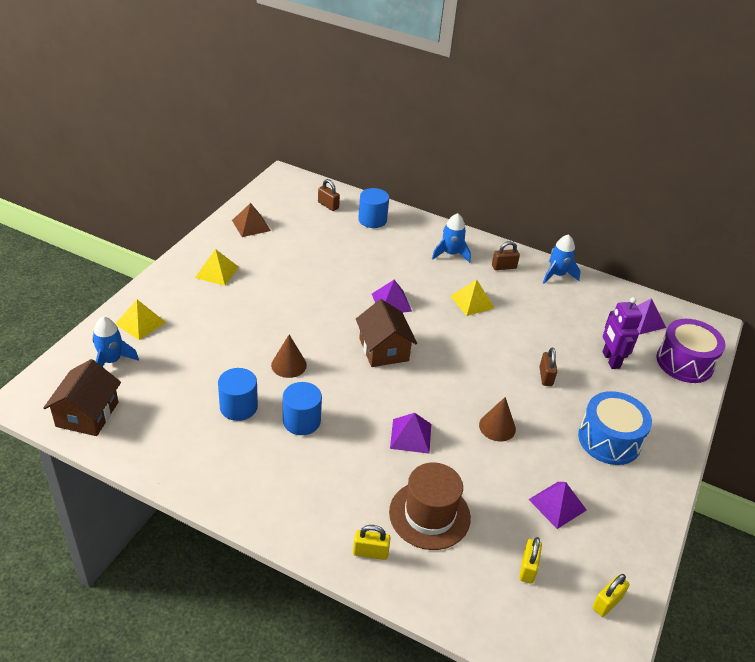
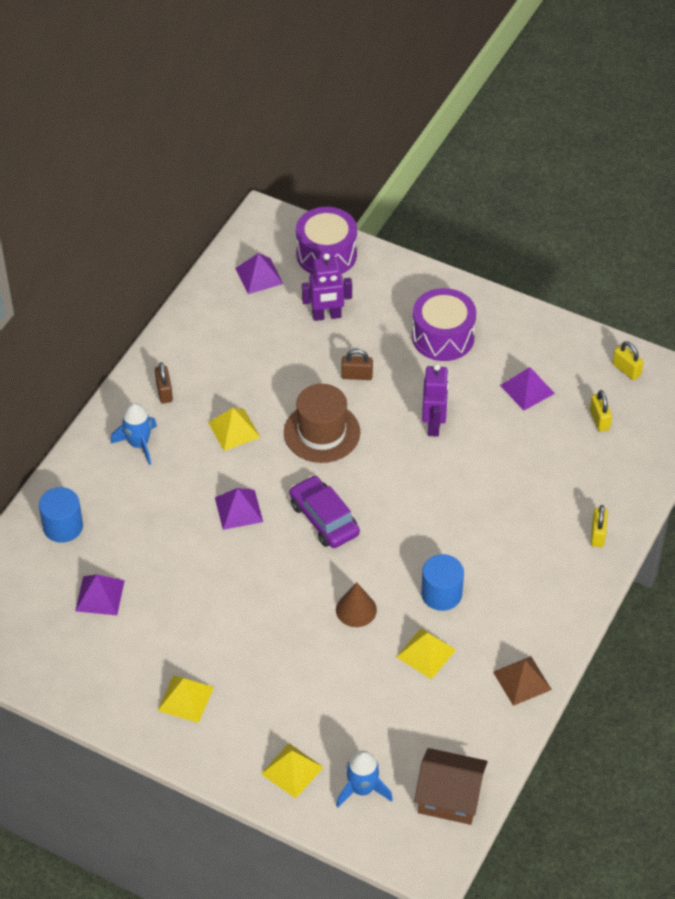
camera: 85 degrees left, 10 degrees up
blue cylinder [218,368,258,421] -> yellow pyramid [396,628,456,679]
brown pyramid [232,203,271,237] -> brown pyramid moved to [493,656,552,706]
brown padlock [318,179,340,211] -> none
brown house [356,299,417,367] -> purple car [289,475,360,548]
brown hat [389,463,471,550] -> brown hat moved to [284,384,360,463]
purple pyramid [390,413,431,454] -> purple pyramid moved to [75,574,125,615]
brown cone [479,397,516,441] -> purple robot [422,364,449,437]
yellow padlock [519,537,542,584] -> yellow padlock turned 60 degrees clockwise [590,390,612,432]
blue rocket [543,235,581,284] -> none
blue drum [578,391,652,465] -> purple drum [412,288,476,361]

